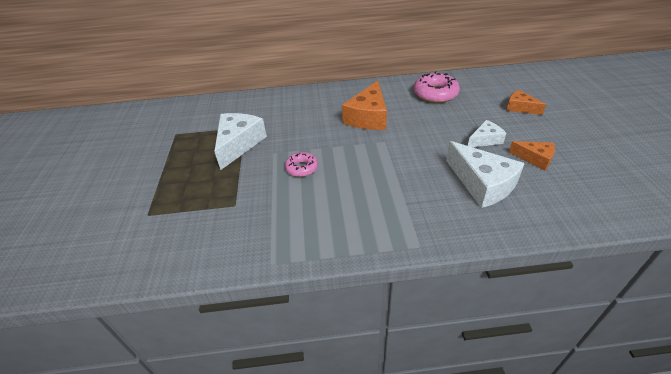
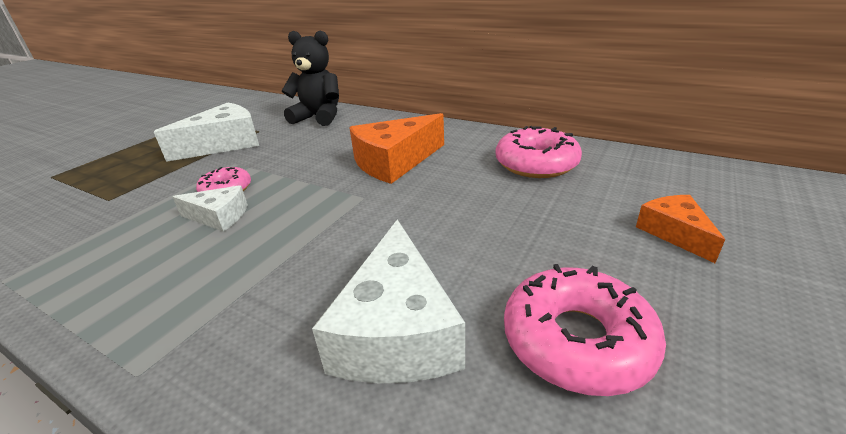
camera: 35 degrees right, 10 degrees down
white cheese [468,120,506,147] -> white cheese moved to [173,185,248,232]
orange cheese [509,141,555,170] -> pink donut [504,264,666,396]
none -> black teddy bear [282,31,339,126]

